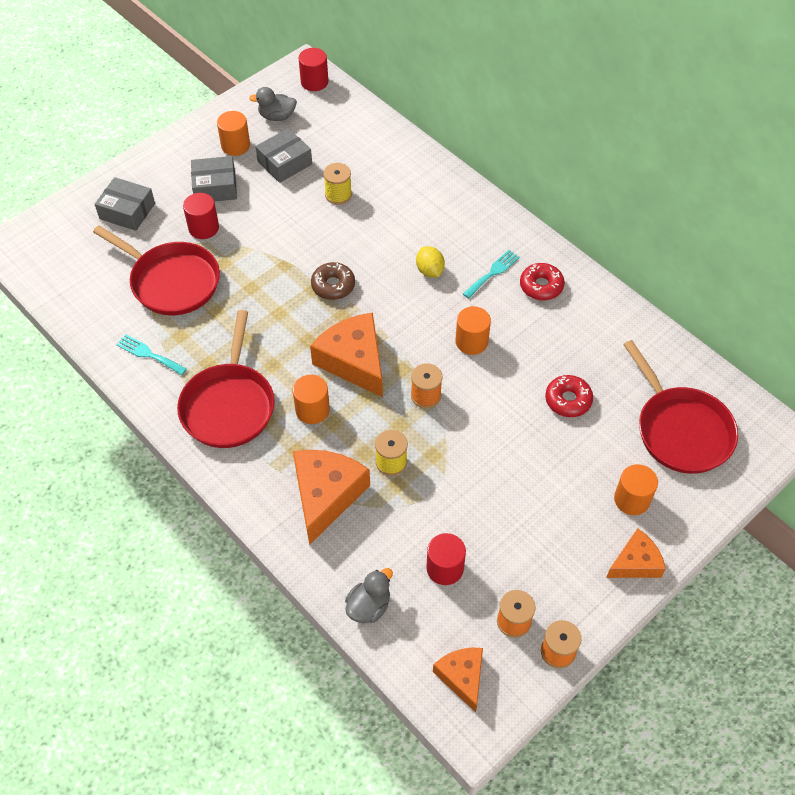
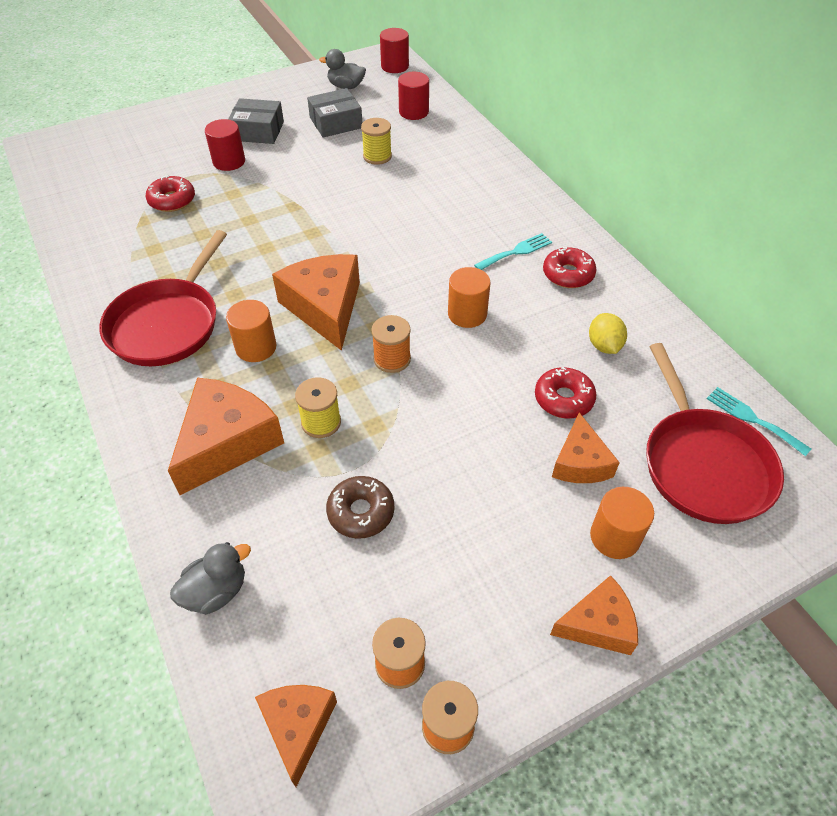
camera: 15 degrees right, 5 degrees down
red pan [93,226,220,315] -> red donut [146,175,195,212]
grey box [95,177,155,231] -> none
turquoise fork [116,334,187,375] -> turquoise fork moved to [707,387,811,456]
orange cylinder [217,111,250,156] -> none
brown donut [311,262,355,300] -> brown donut moved to [326,476,394,539]
yellow lemon [416,246,445,277] -> yellow lemon moved to [589,313,627,354]
red cylinder [426,533,466,585] -> red cylinder moved to [398,72,429,120]
none -> orange cheese [552,412,620,483]

